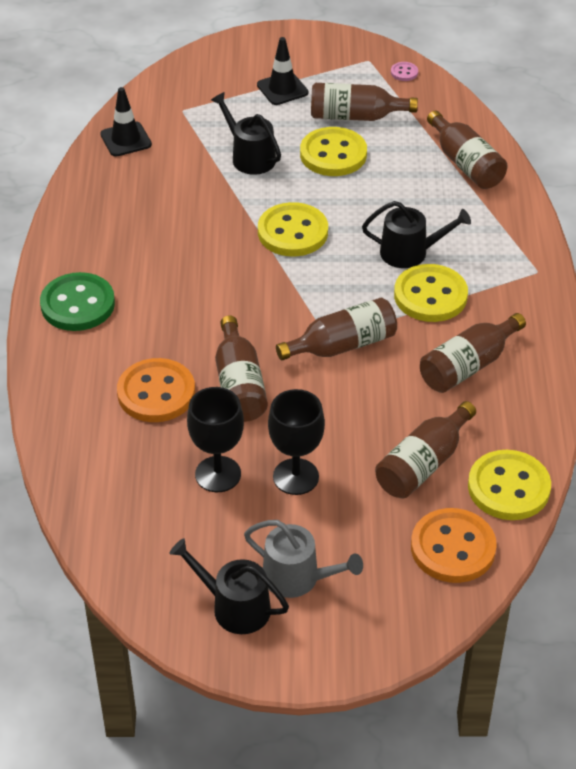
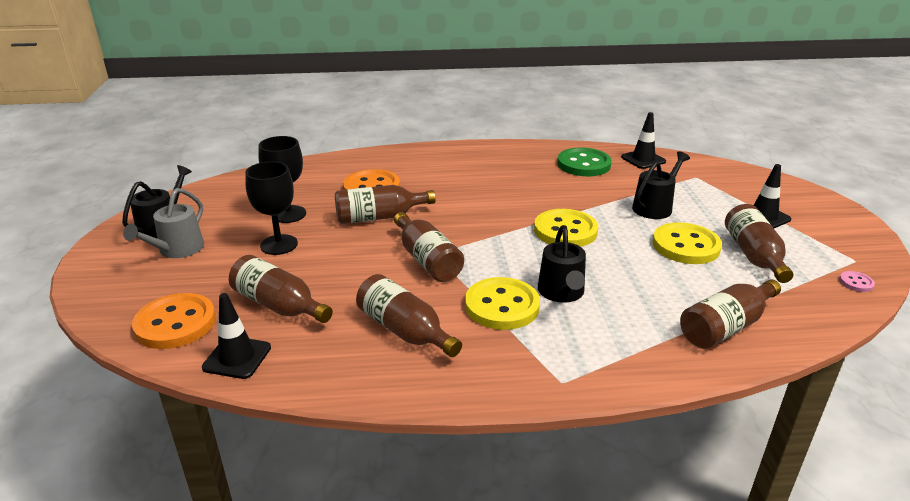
camera: 85 degrees right, 15 degrees down
green button [40,272,115,331] -> green button moved to [557,148,612,176]
yellow button [468,450,551,520] -> black traffic cone [202,293,271,379]

